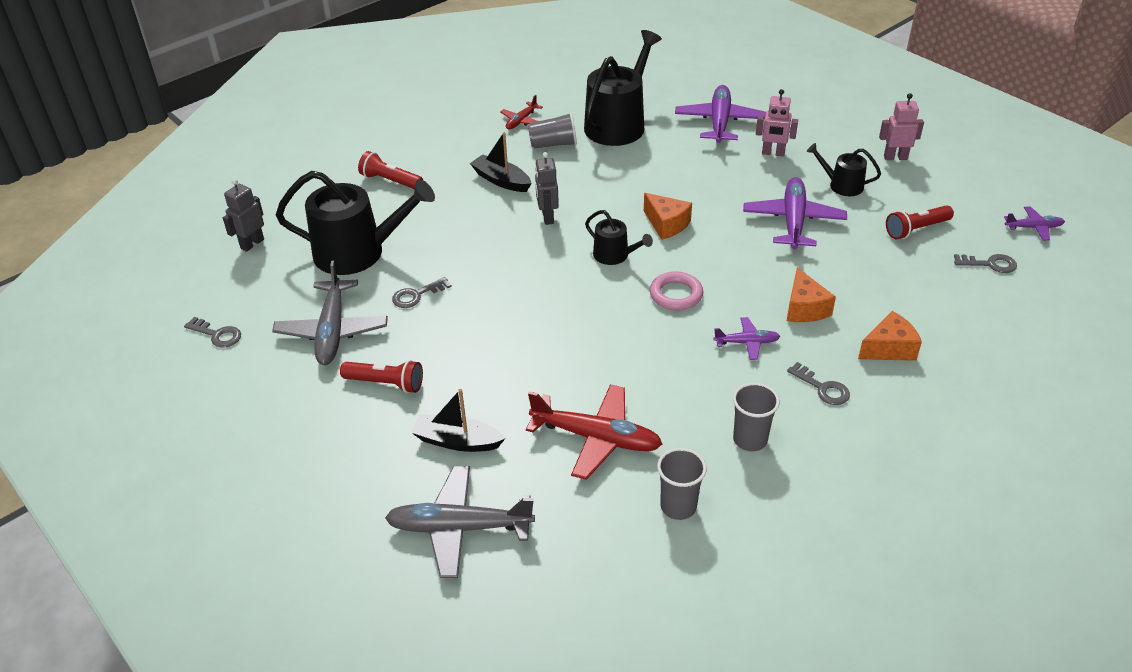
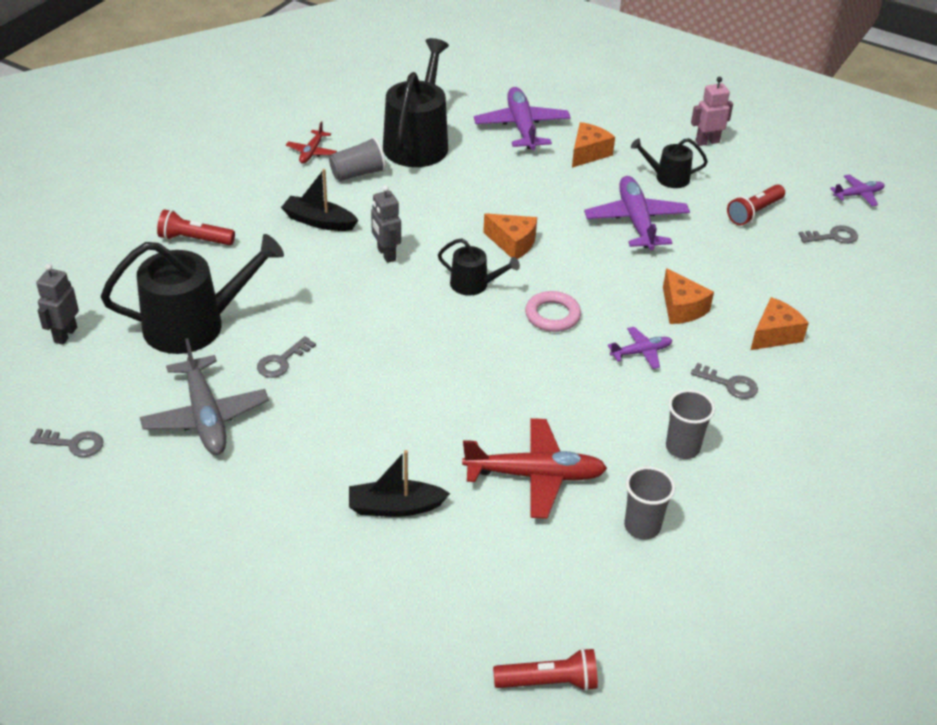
camera: 20 degrees left, 0 degrees up
red flashlight [340,360,423,393] -> red flashlight moved to [493,648,598,691]
grey plane [385,466,535,578] -> none
pink robot [756,89,798,157] -> orange cheese [572,122,615,168]

